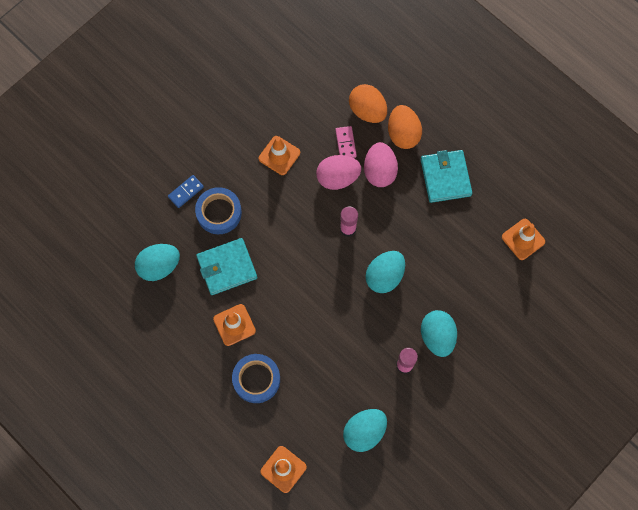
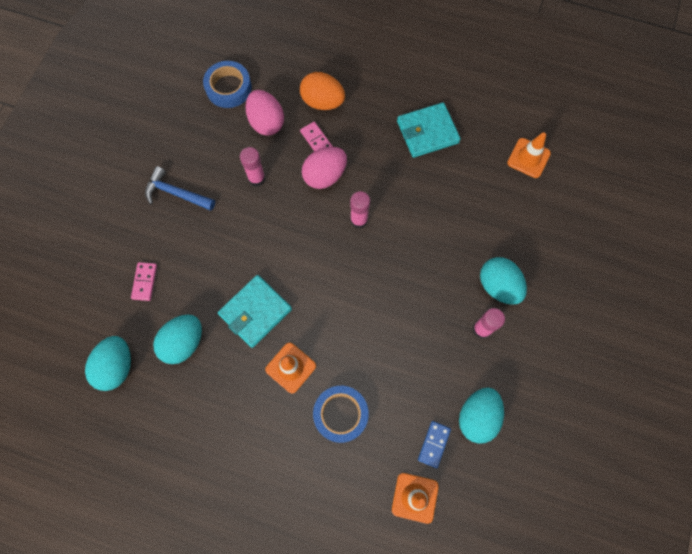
camera: 25 degrees left, 0 degrees up
blue domino [168,175,204,208] -> blue domino moved to [418,421,451,468]
blue tape [195,187,242,234] -> blue tape moved to [203,61,252,108]
orange traffic cone [259,136,300,175] -> pink glue stick [240,147,265,187]
pink egg [364,142,398,187] -> pink egg moved to [246,90,284,136]
turquoise egg [366,251,405,293] -> turquoise egg moved to [85,336,131,391]
orange egg [388,105,422,149] -> none
turquoise wallet [421,150,472,203] -> turquoise wallet turned 75 degrees counterclockwise [397,102,461,158]
none -> pink domino [131,262,157,301]
none -> blue hammer [145,166,215,211]

